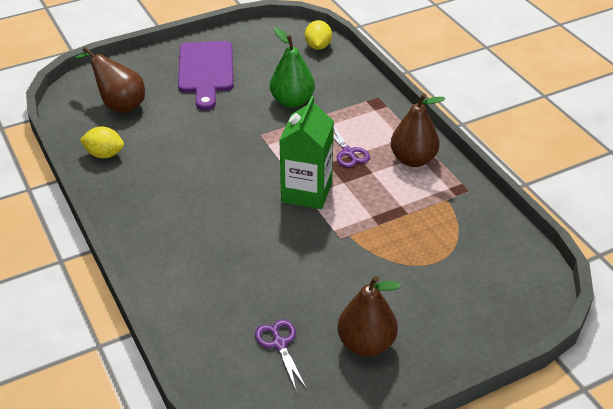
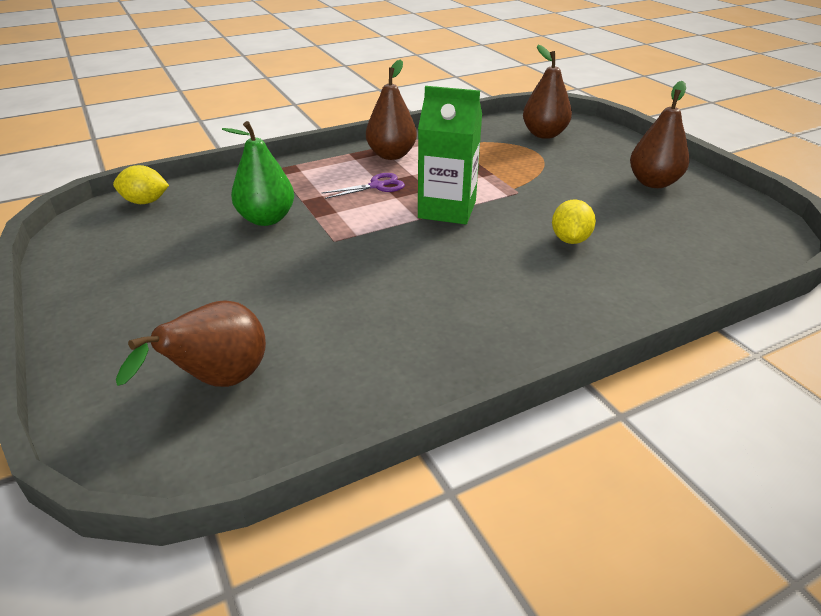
camera: 90 degrees left, 5 degrees down
yellow lemon [80,126,124,158] -> yellow lemon moved to [552,200,596,244]
purple cutting board [178,41,233,110] -> none
purple scissors [255,319,306,390] -> none
none -> brown pear [523,45,572,139]

